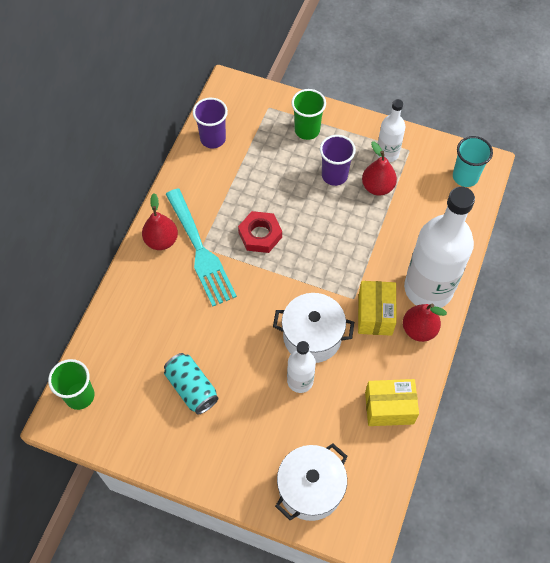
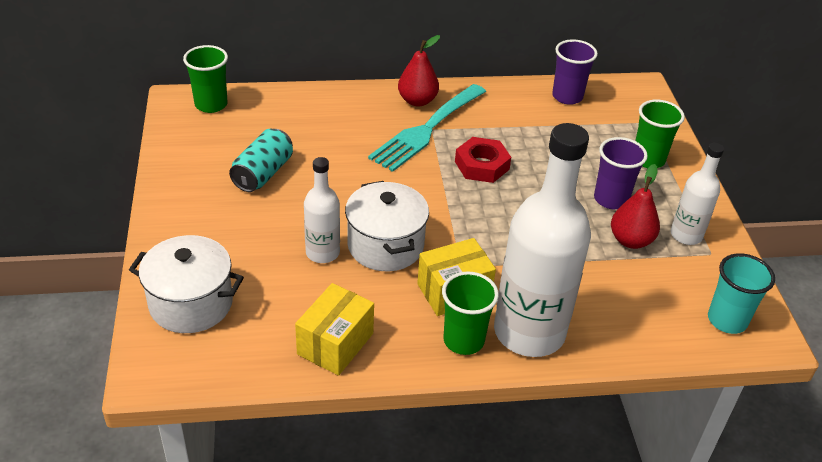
camera: 60 degrees right, 20 degrees down
yellow box [365,379,419,426] -> yellow box turned 60 degrees clockwise [295,283,374,376]
red pear [403,304,447,342] -> green cup [442,271,499,355]

